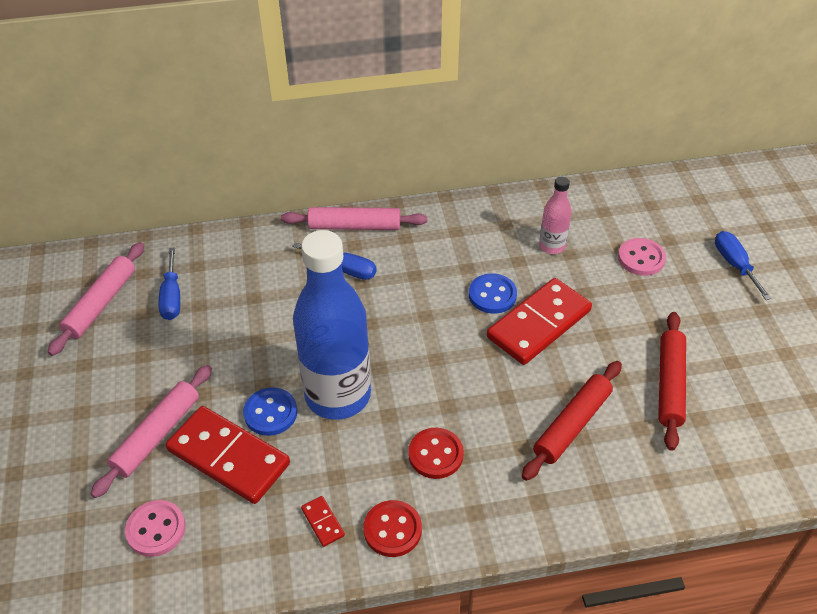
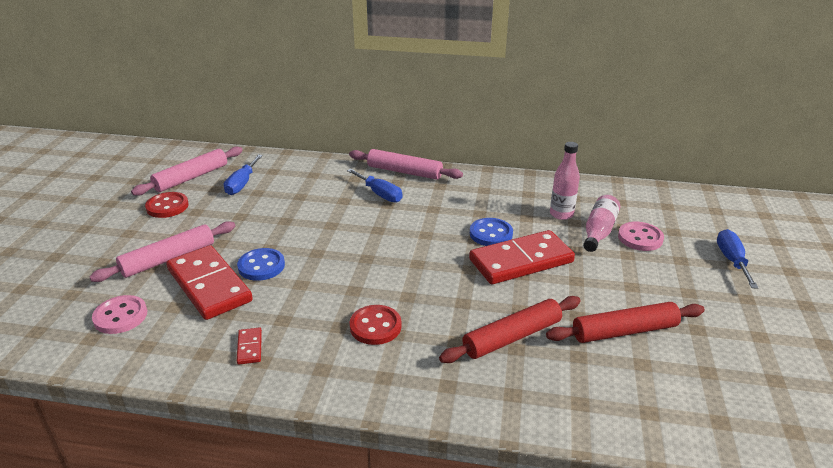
camera: 20 degrees right, 15 degrees down
blue bottle [293,230,371,420] -> none
red button [363,500,422,557] -> red button moved to [145,192,189,218]
red rolling pin [658,312,686,451] -> red rolling pin turned 45 degrees clockwise [546,302,705,343]
none -> pink bottle [583,195,620,252]

